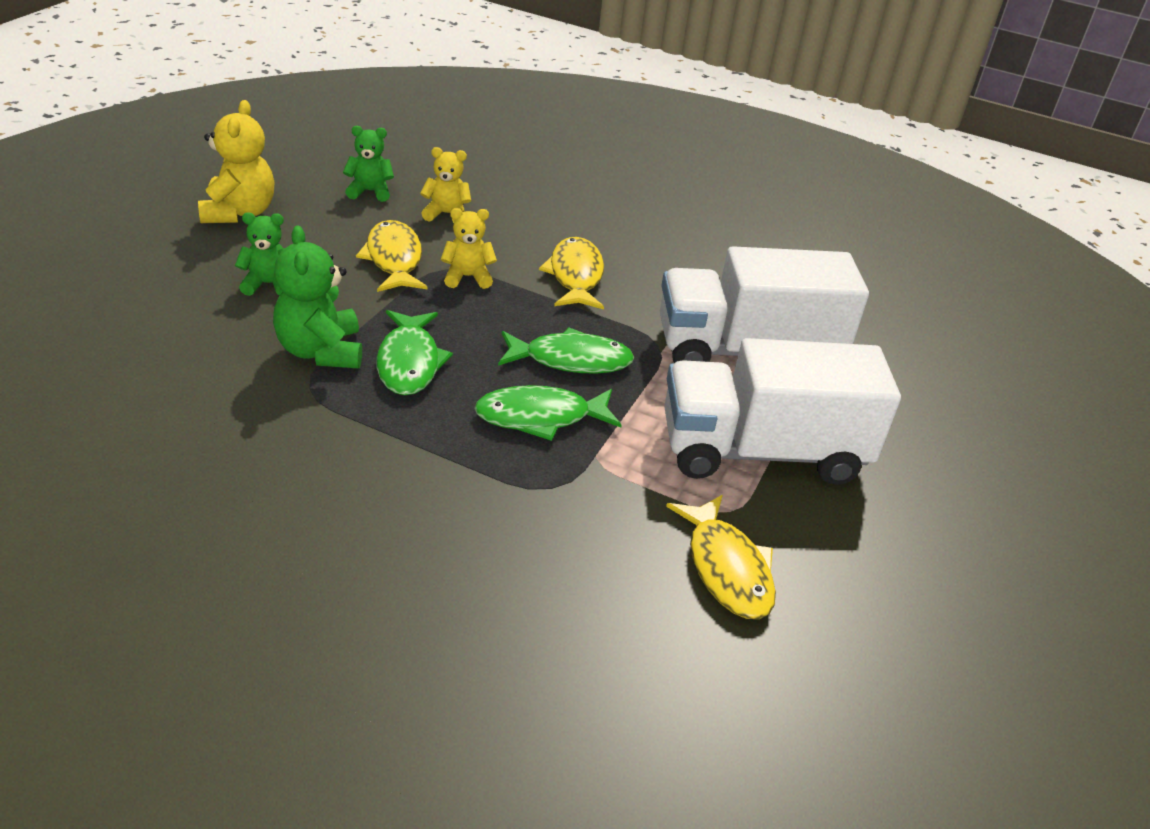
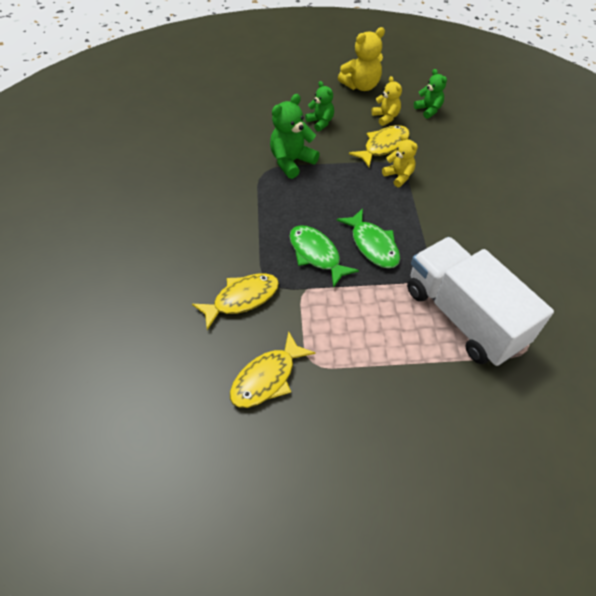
camera: 65 degrees right, 15 degrees up
green fish [376,310,453,395] -> none
yellow teddy bear [420,147,471,223] -> yellow teddy bear moved to [372,76,402,126]
yellow fish [539,237,604,310] -> yellow fish moved to [192,273,279,330]
white truck [664,338,901,485] -> none

